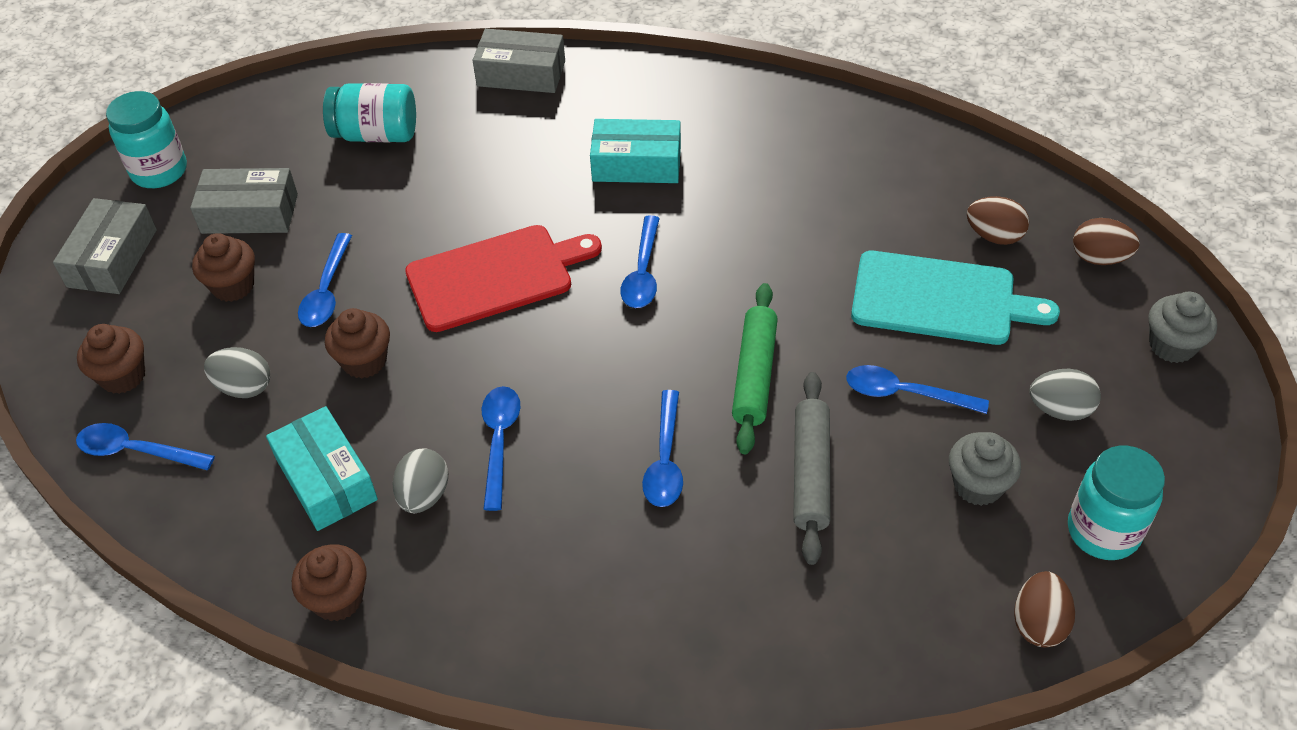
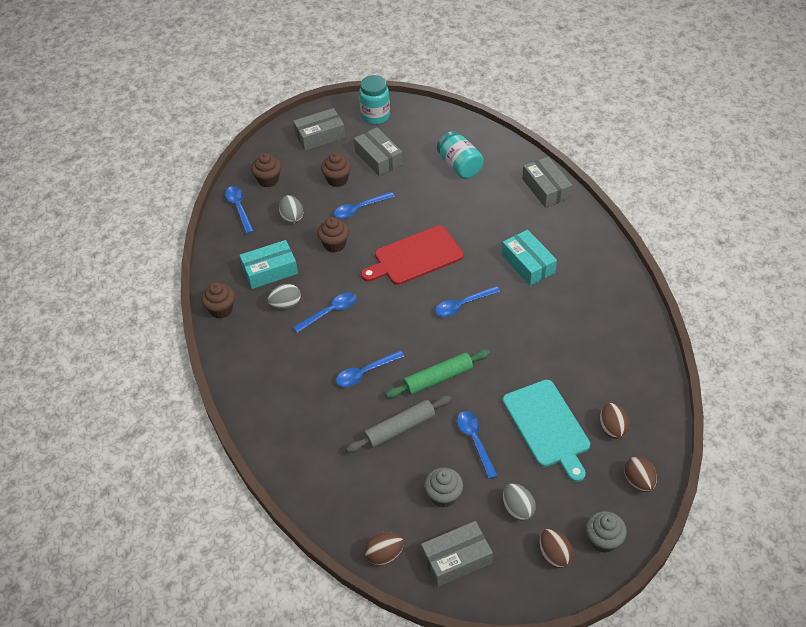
camera: 55 degrees right, 0 degrees up
turquoise box [266,406,378,531] -> turquoise box turned 45 degrees clockwise [239,240,298,289]
red cutting board [405,225,602,332] -> red cutting board turned 120 degrees clockwise [361,225,464,285]
turquoise jar [1068,446,1165,560] -> grey box [421,521,493,587]
none -> brown egg [539,529,574,568]

